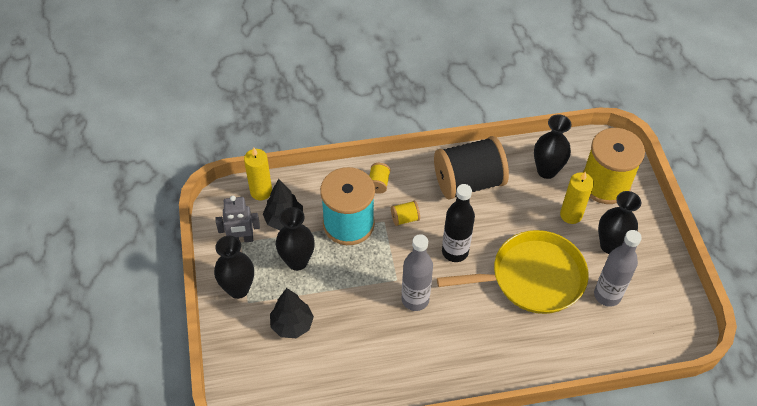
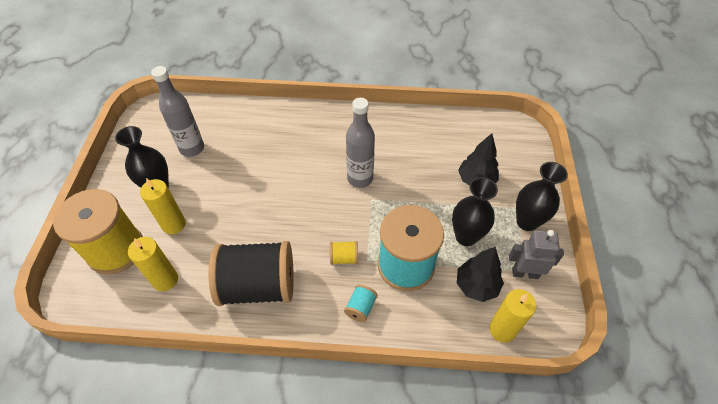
camera: 165 degrees left, 0 degrees up
yellow spool [369,163,391,194] -> turquoise spool [344,284,378,322]
yellow pan [437,230,589,314] -> none
black bottle [442,184,475,262] -> none
black vase [534,114,571,179] -> yellow candle [128,237,178,291]

